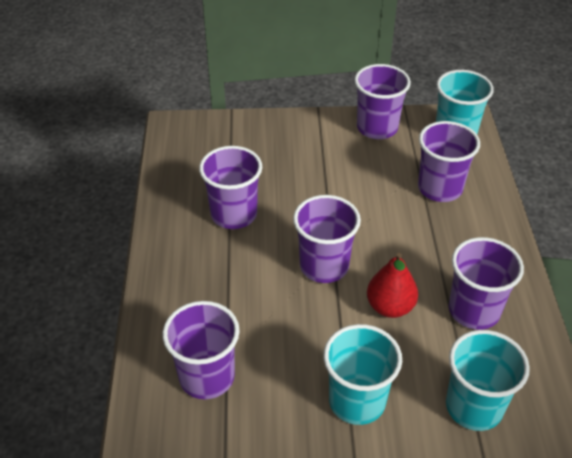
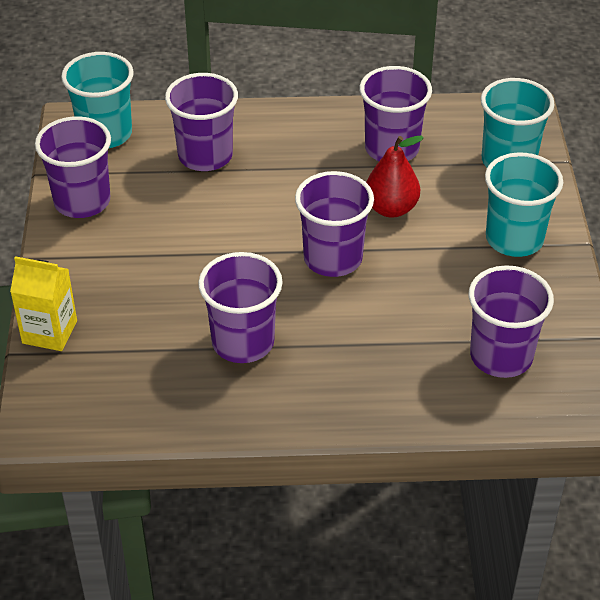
camera: 90 degrees left, 0 degrees up
none -> yellow carton [10,256,77,351]

